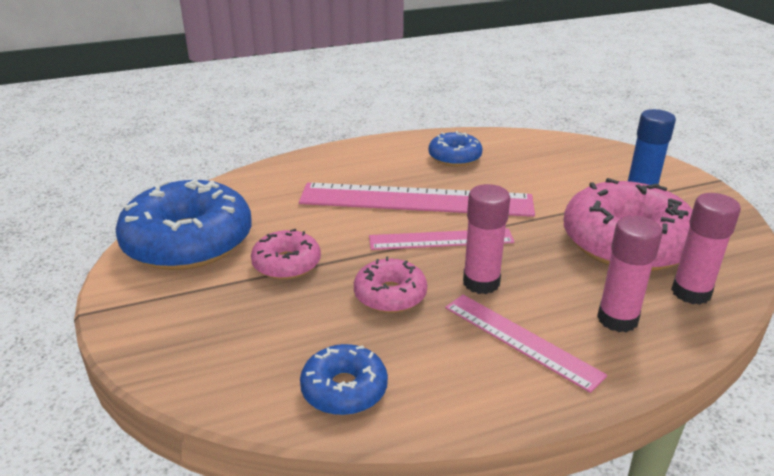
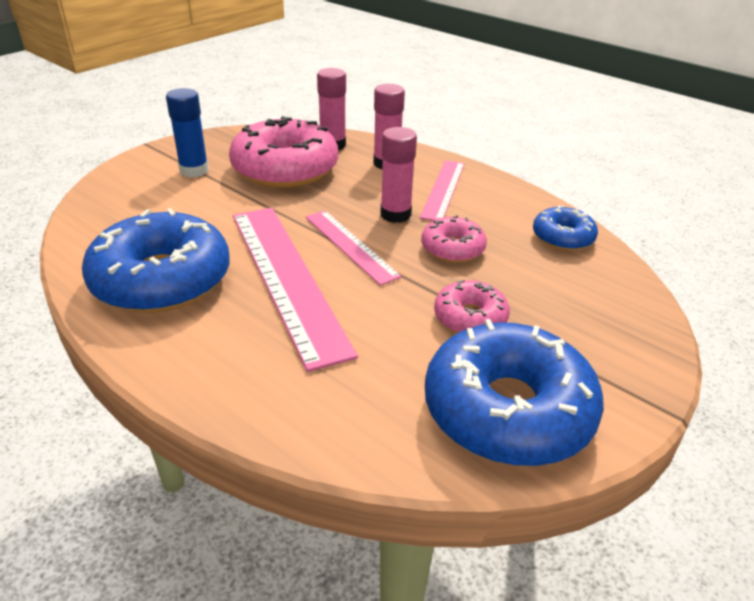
camera: 120 degrees left, 5 degrees up
blue donut [428,131,482,166] -> blue donut [82,208,230,313], size x1.96

